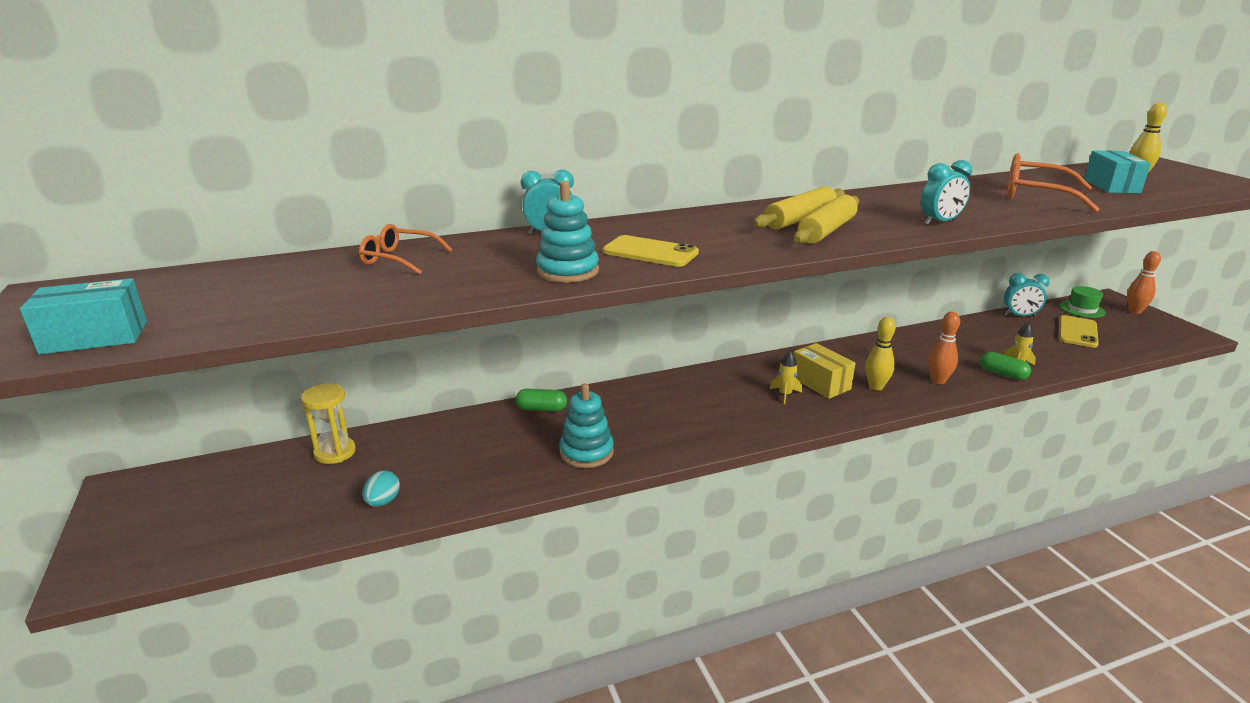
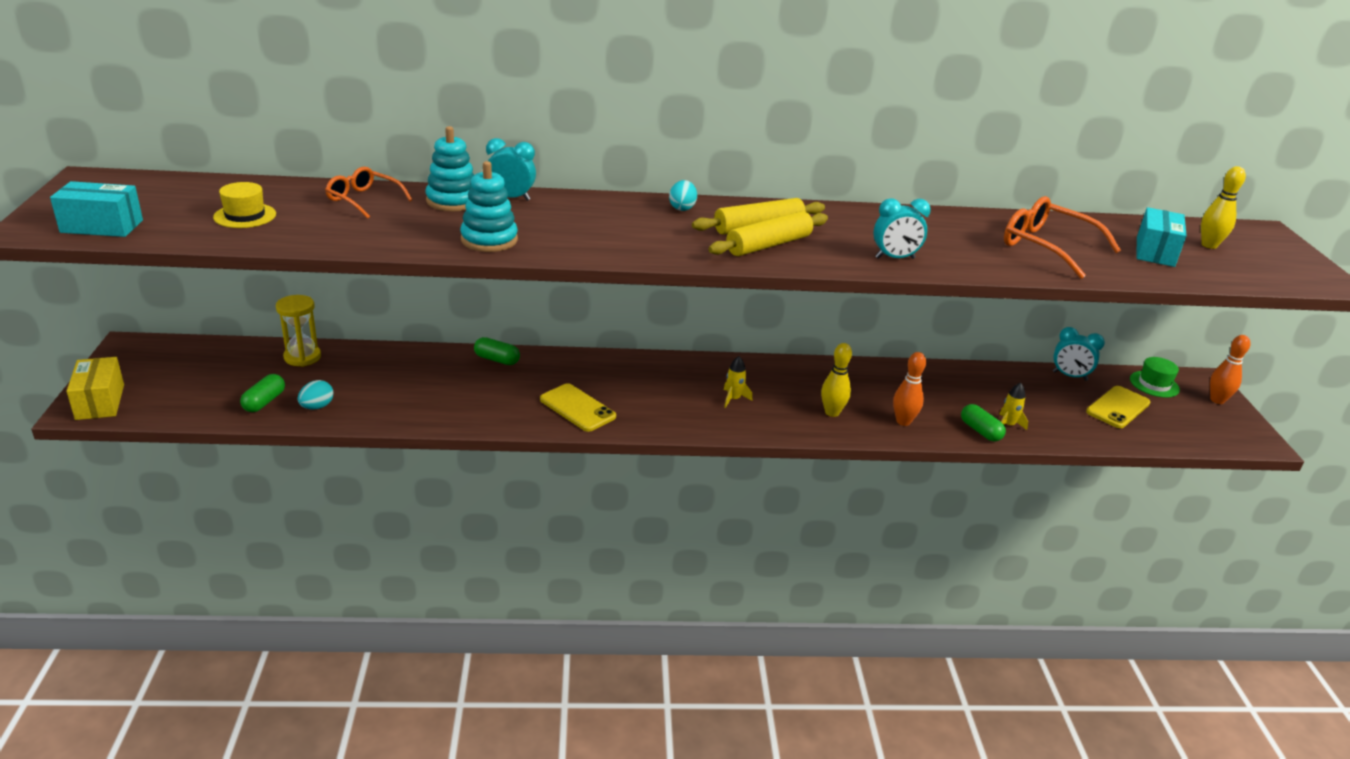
camera: 15 degrees right, 5 degrees up
turquoise stacking toy [559,383,614,468] -> turquoise stacking toy moved to [426,126,474,211]
yellow phone [603,235,699,267] -> yellow phone moved to [540,383,616,432]
yellow box [794,343,856,399] -> yellow box moved to [66,357,124,420]
none -> yellow hat [213,182,276,228]
none -> green capsule [240,374,285,412]
none -> turquoise egg [669,180,697,211]

